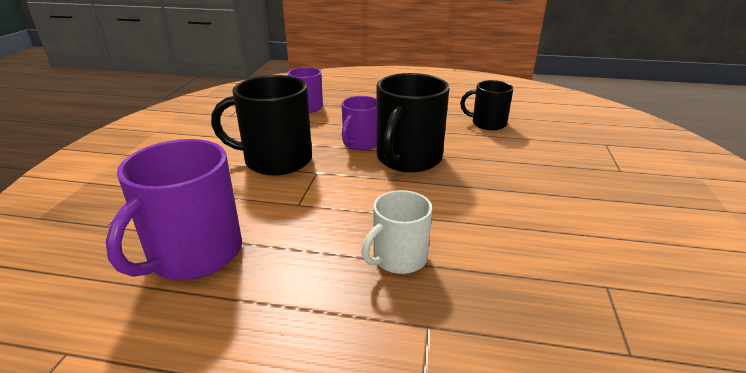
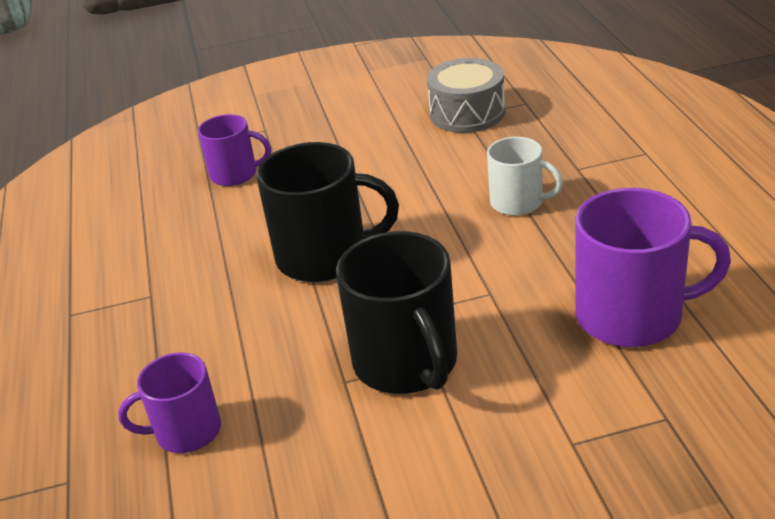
camera: 110 degrees left, 5 degrees up
purple mug [342,96,377,150] -> purple mug moved to [198,114,271,186]
black mug [460,80,513,130] -> none
none -> grey drum [427,58,505,133]

